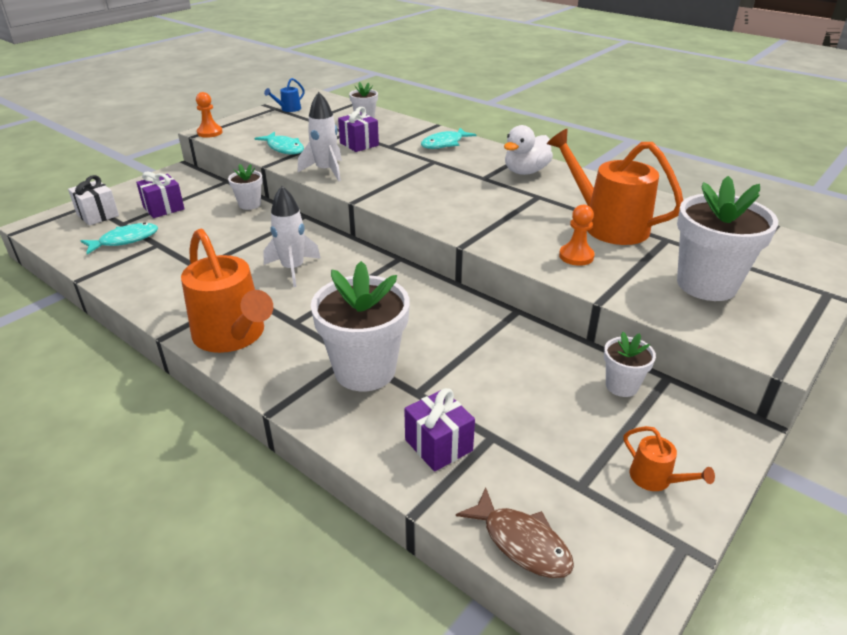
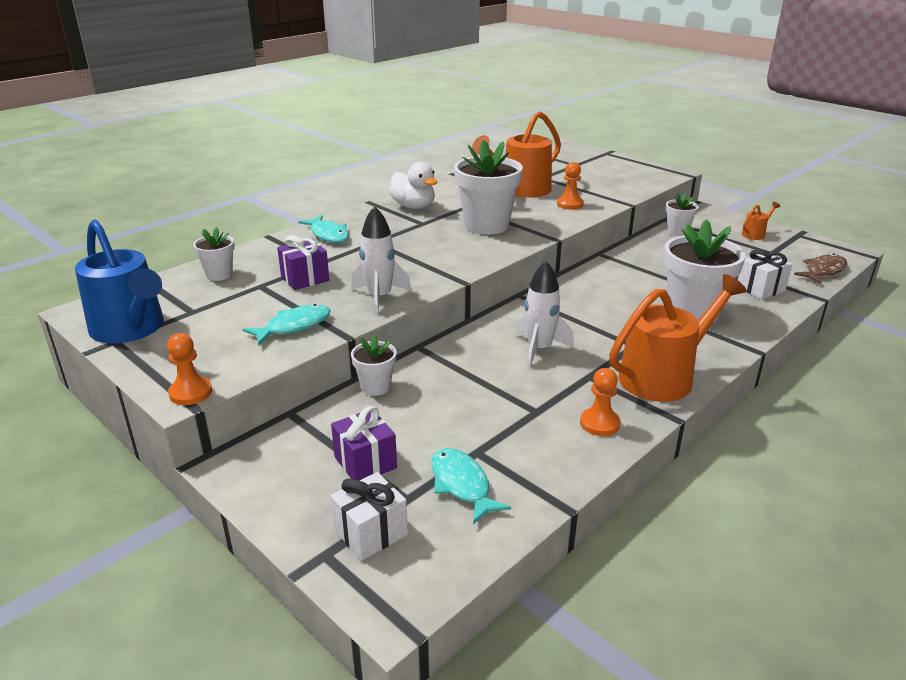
camera: 85 degrees left, 5 degrees down
blue watering can [264,78,305,112] -> blue watering can [75,220,164,344], size x2.29
purple gift [404,388,475,472] -> white gift [738,249,792,300]
white flower pot [677,176,778,301] -> white flower pot moved to [454,140,523,235]
none -> orange pawn [580,368,620,436]

